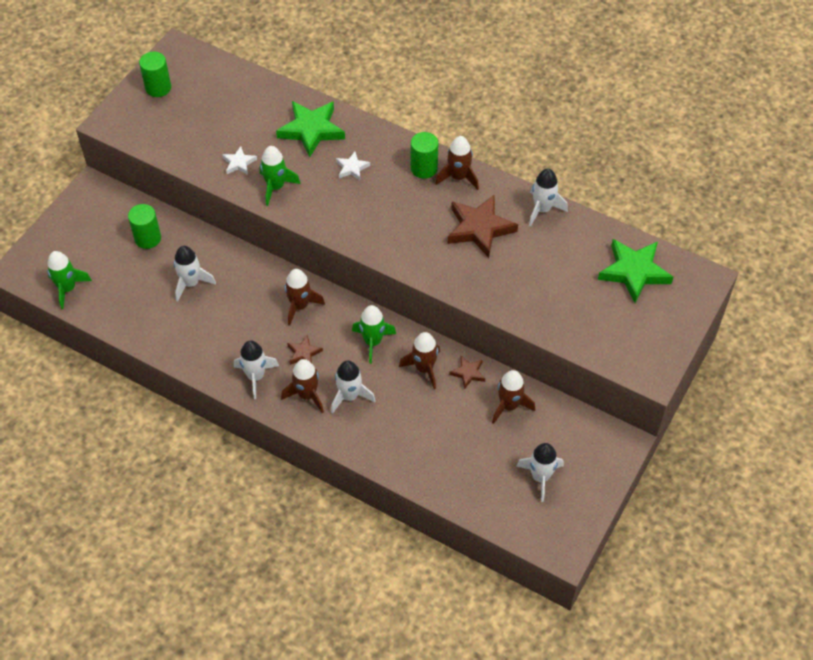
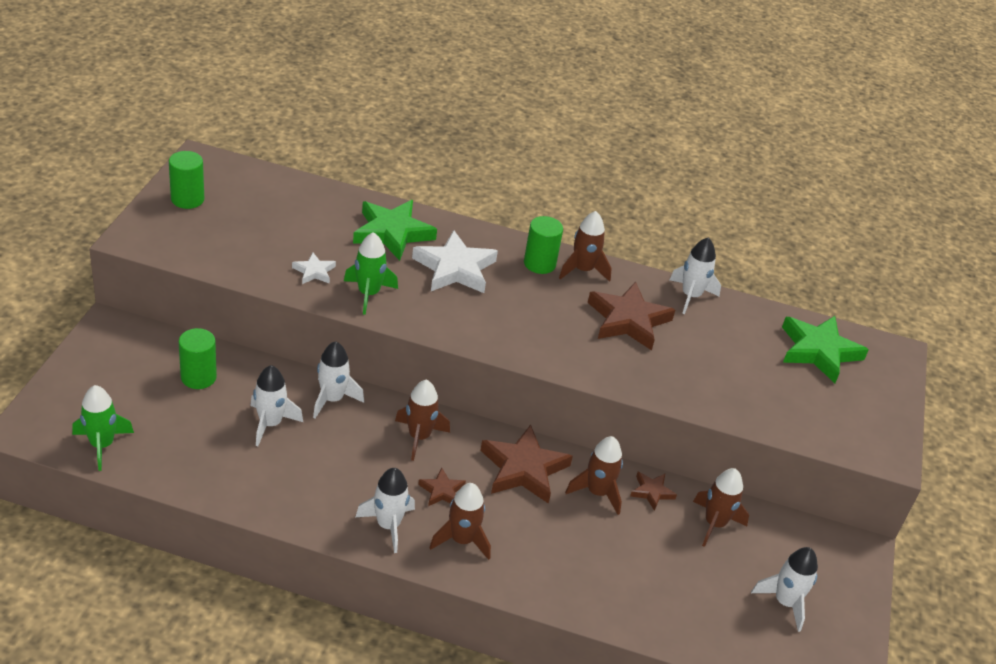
camera: 20 degrees left, 15 degrees down
white rocket [331,360,376,414] -> white rocket moved to [313,341,364,419]
white star [336,152,370,180] -> white star [412,230,498,293], size x2.00
green rocket [352,305,396,364] -> brown star [480,425,573,504]

